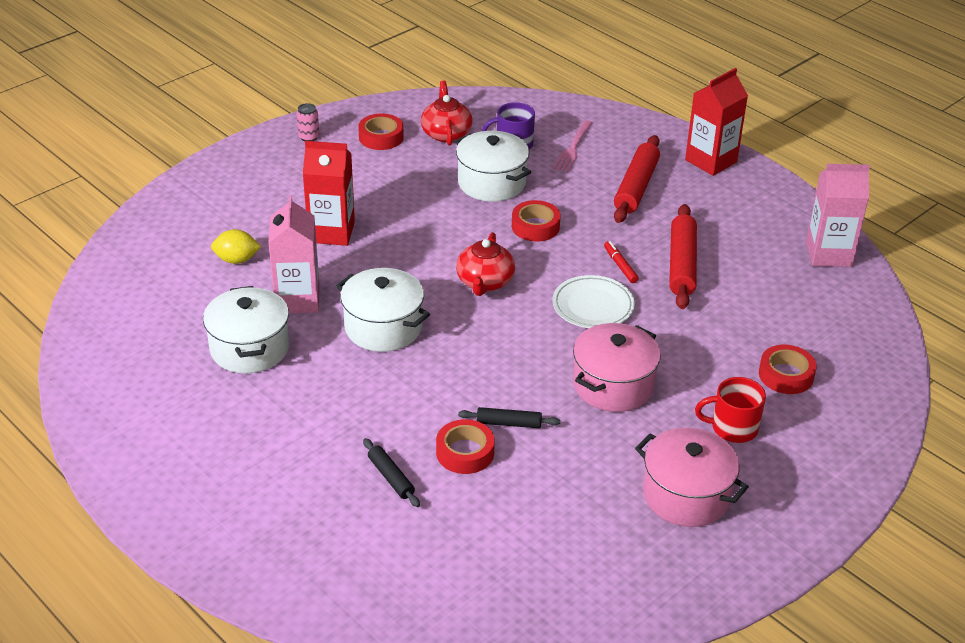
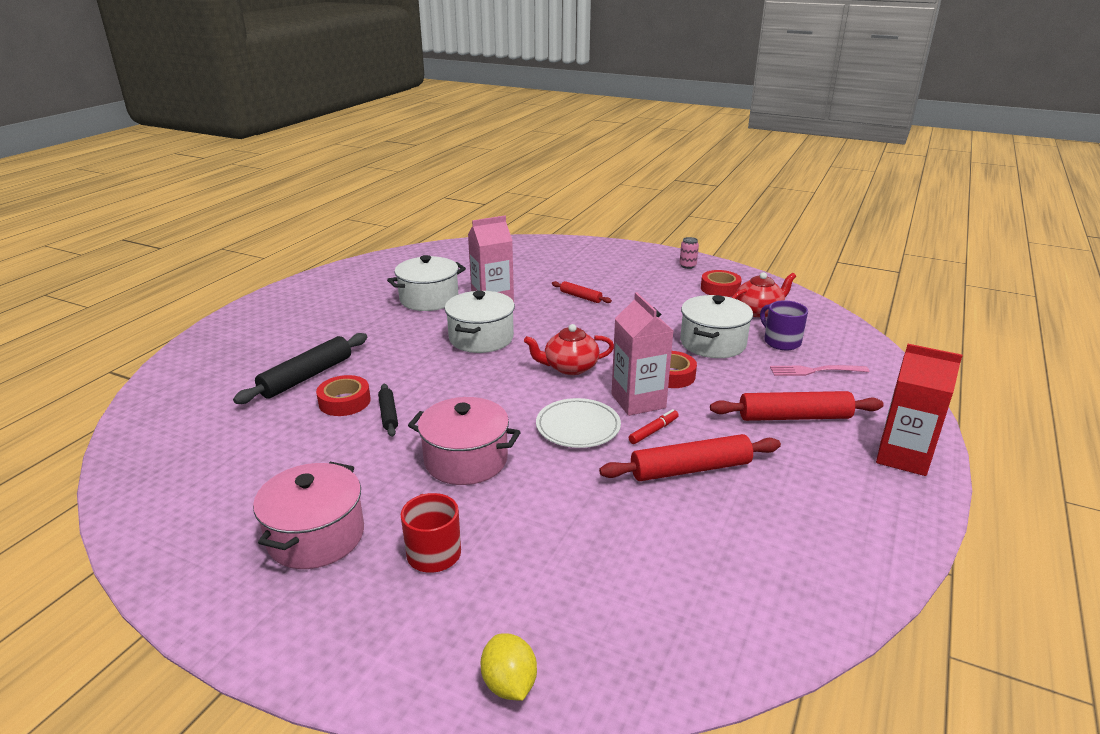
camera: 70 degrees right, 10 degrees down
yellow lemon [211,229,261,264] -> yellow lemon moved to [480,633,537,701]
red carton [303,141,355,246] -> red rolling pin [552,281,612,303]
black rolling pin [363,438,420,507] -> black rolling pin [233,333,367,404], size x1.84
red tape [759,345,817,394] -> none
pink carton [806,164,870,267] -> pink carton moved to [611,292,673,416]

